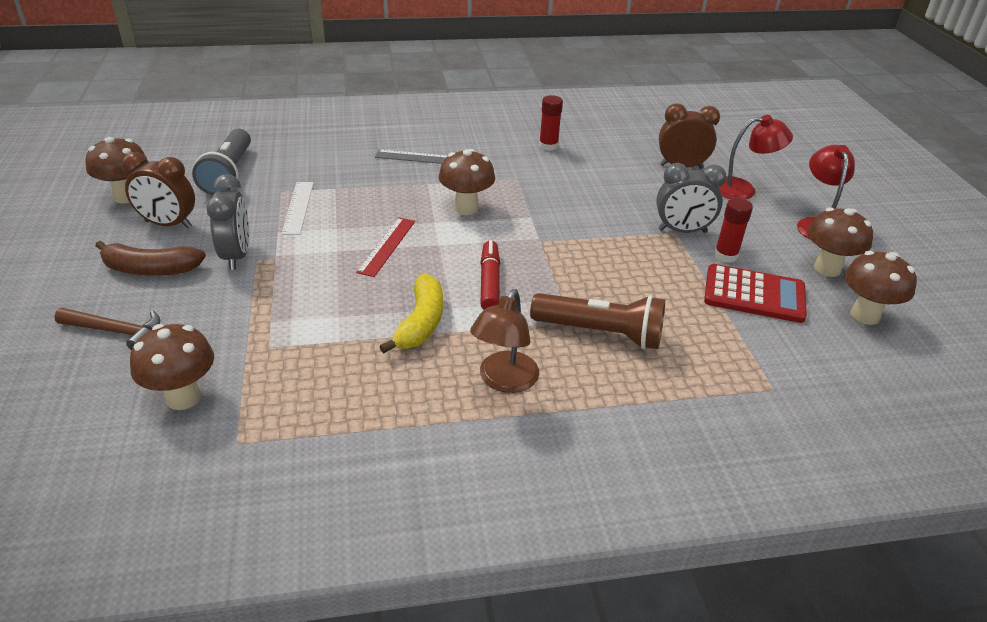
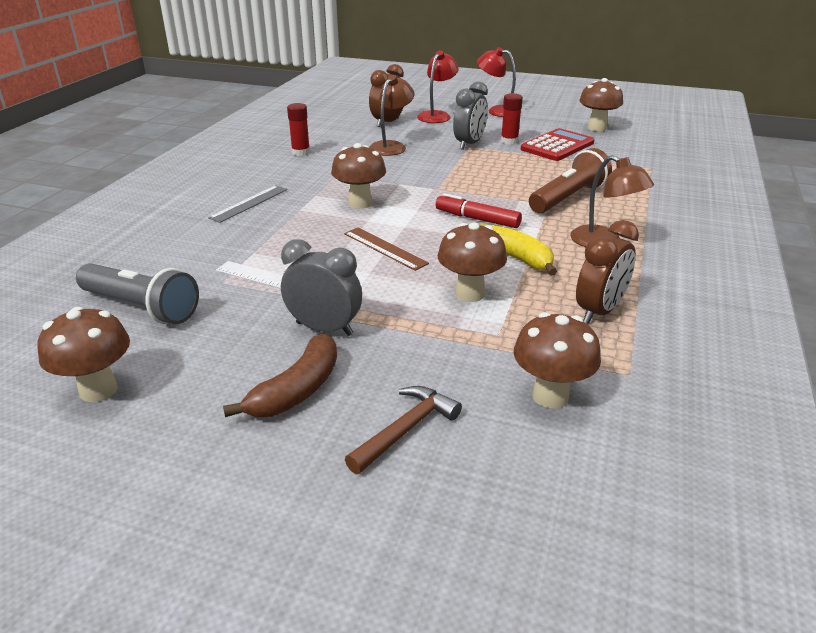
camera: 60 degrees left, 5 degrees down
brown clock [122,152,195,228] -> brown clock moved to [576,220,639,323]
red ruler [356,217,415,277] -> brown ruler [344,228,429,271]
brown mushroom [808,207,873,277] -> brown mushroom moved to [437,222,507,302]
none -> brown lamp [369,75,414,156]

